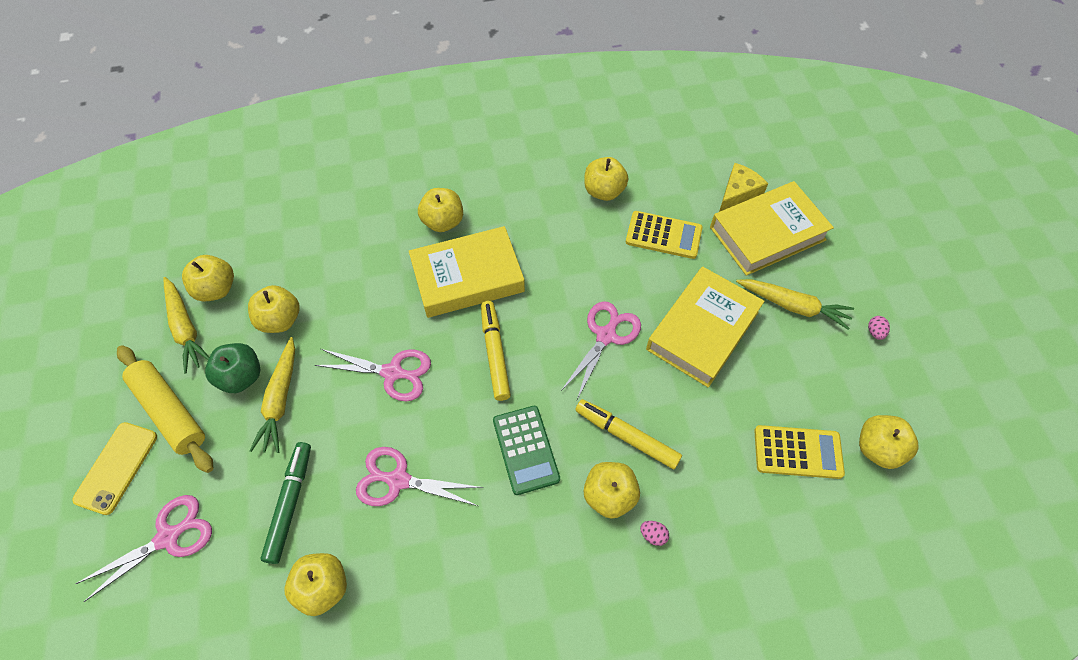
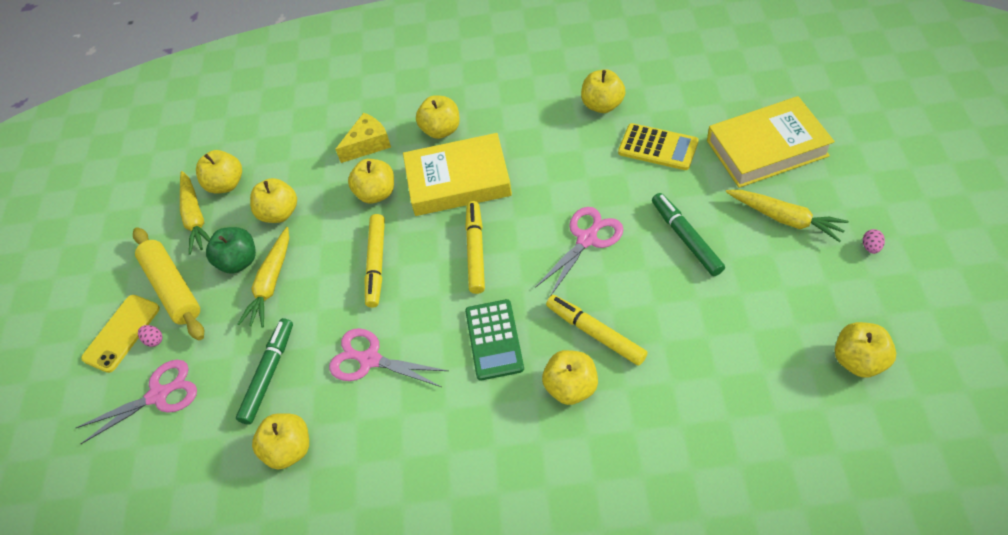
camera: 15 degrees right, 5 degrees down
pink scissors [315,349,431,401] -> yellow marker [364,214,385,308]
pink egg [640,521,669,546] -> pink egg moved to [138,325,163,347]
yellow book [646,267,764,388] -> green marker [652,193,725,276]
yellow cheese [719,163,768,212] -> yellow cheese moved to [335,113,391,163]
yellow calculator [754,425,845,479] -> none
none -> yellow apple [348,159,394,204]

